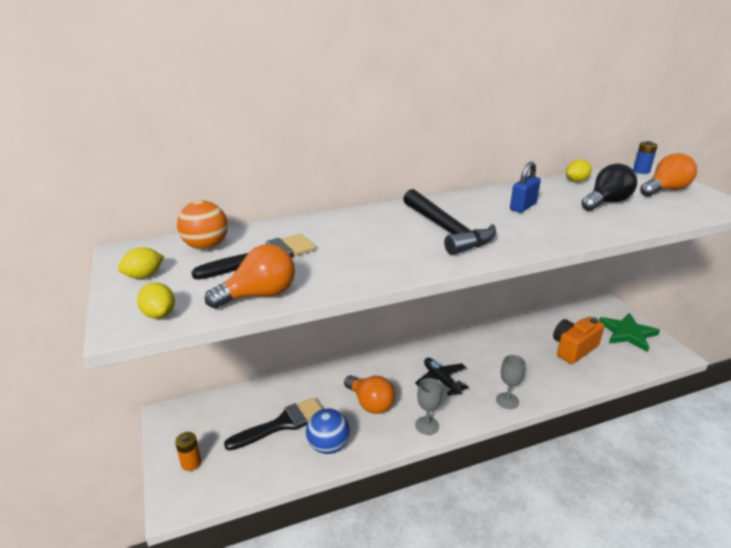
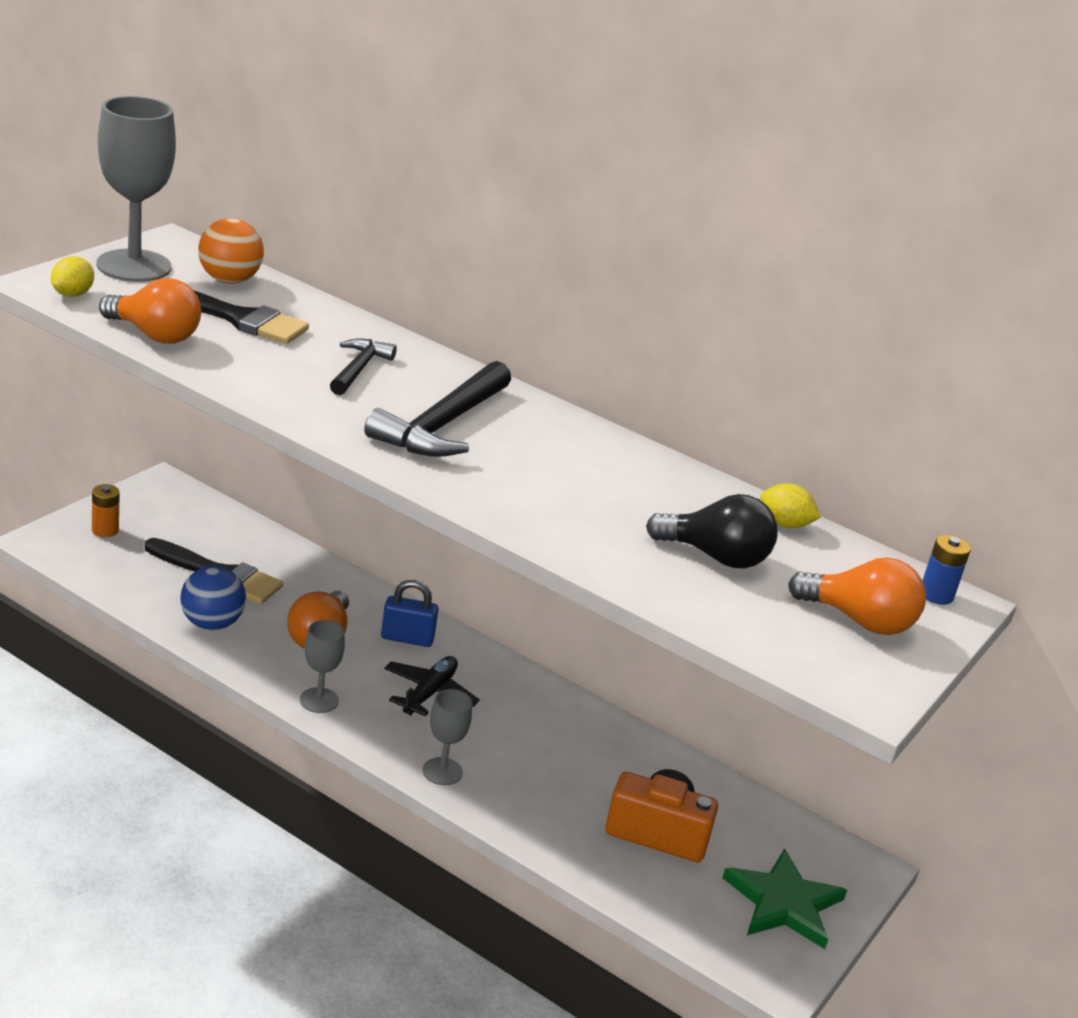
camera: 50 degrees right, 0 degrees up
yellow lemon [118,247,164,279] -> grey goblet [96,96,176,282]
blue padlock [510,162,541,213] -> blue padlock moved to [381,580,439,647]
none -> black hammer [330,338,397,395]

